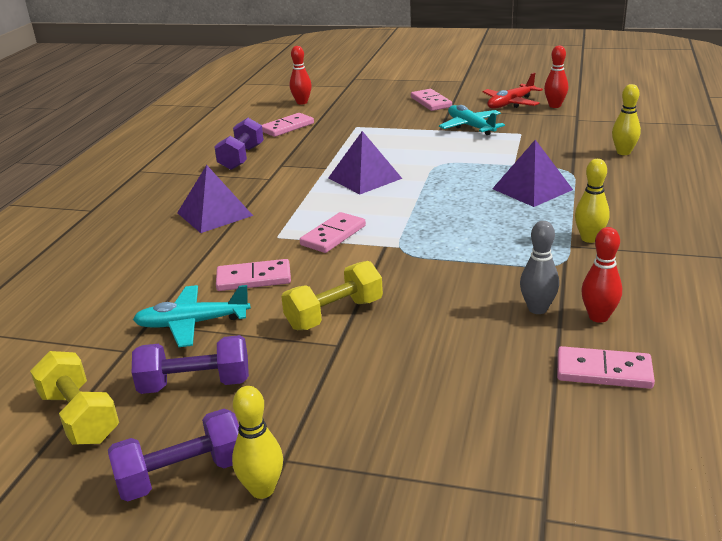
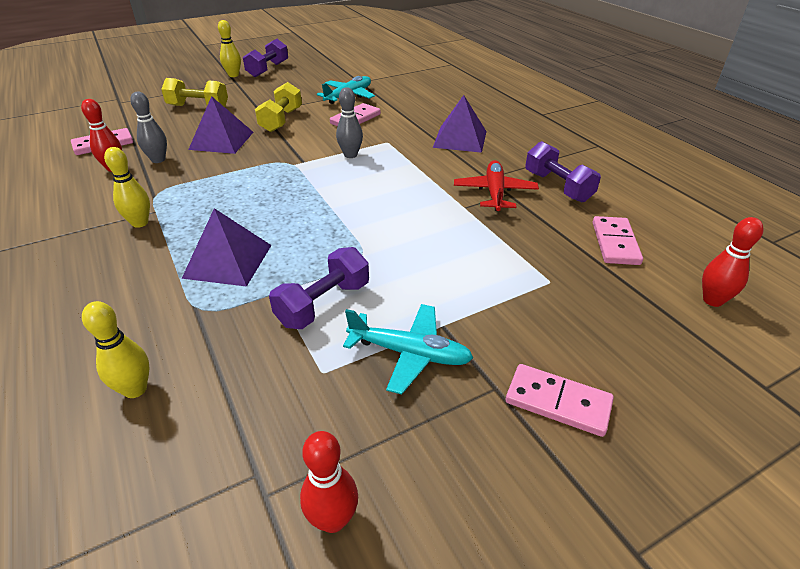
camera: 135 degrees right, 10 degrees up
yellow dumbbell [30,351,119,445] -> yellow dumbbell moved to [161,78,228,107]
purple dumbbell [132,335,249,394] -> purple dumbbell moved to [269,247,369,329]
pink domino [300,212,366,253] -> grey bowling pin [336,87,363,158]
purple pyramid [328,131,402,194] -> purple pyramid moved to [188,96,253,154]
red plane [482,73,543,109] -> red plane moved to [454,160,539,211]

